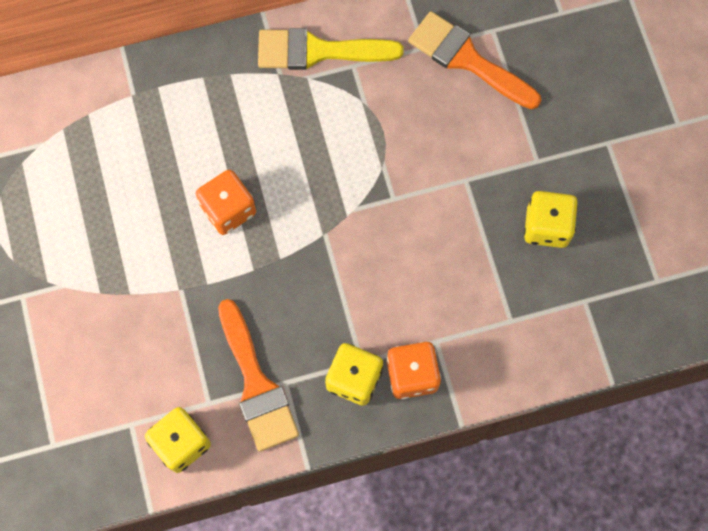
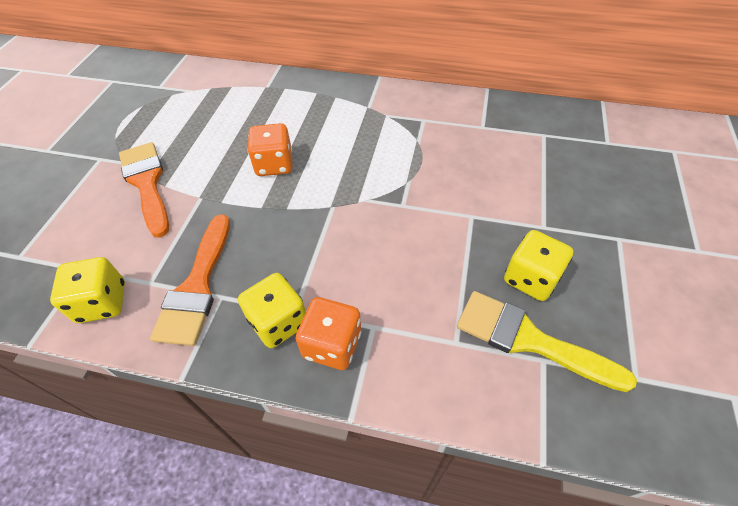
camera: 30 degrees right, 20 degrees down
yellow brush [258,28,404,70] -> yellow brush moved to [457,291,637,392]
orange brush [408,11,541,109] -> orange brush moved to [119,142,169,238]

